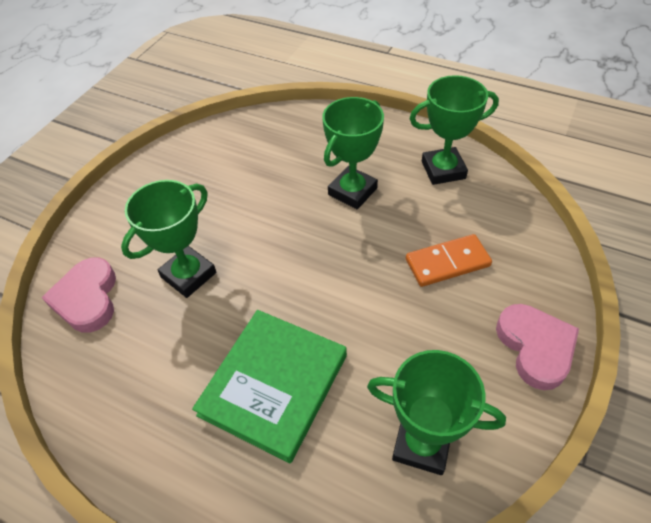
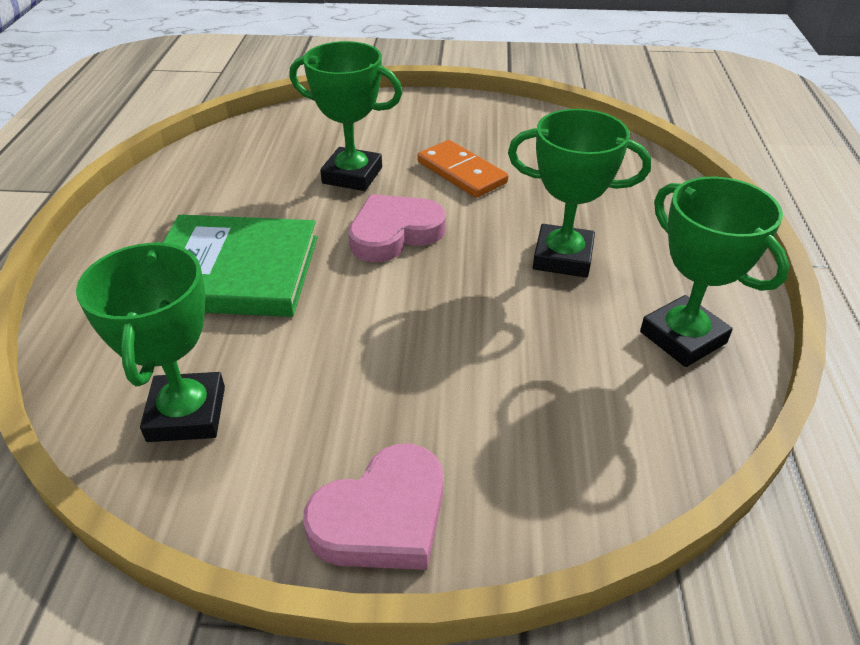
camera: 65 degrees right, 10 degrees down
pink heart [41,257,116,333] -> pink heart moved to [349,194,446,262]
orange domino [406,234,492,287] -> orange domino moved to [417,140,508,198]

